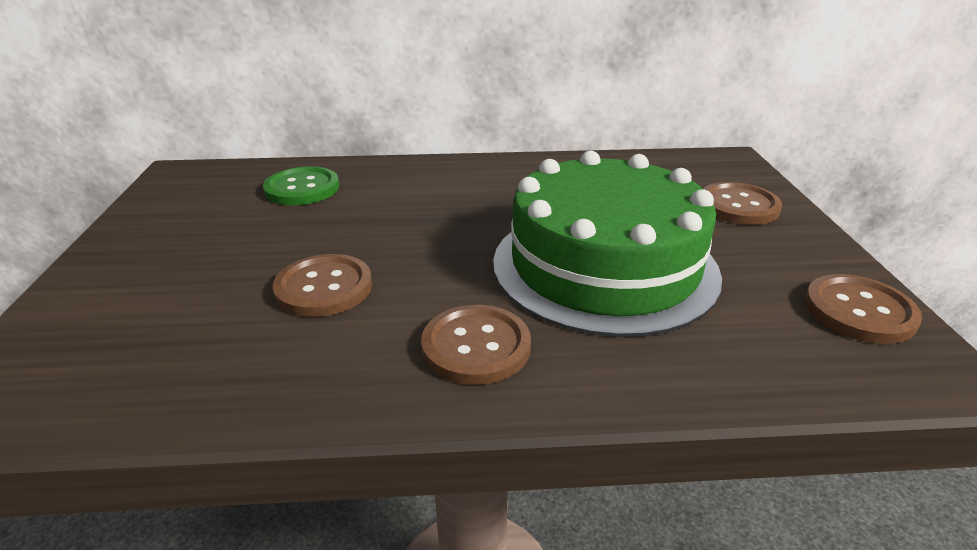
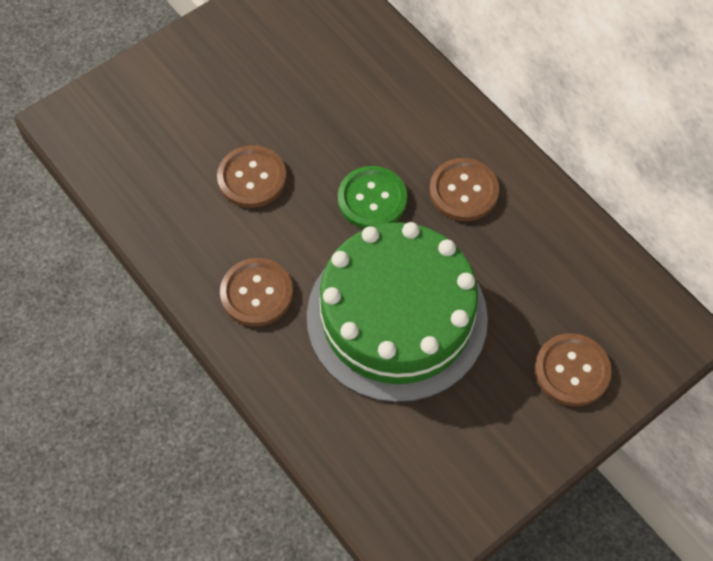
camera: 55 degrees right, 30 degrees up
green button [263,166,339,205] -> green button moved to [338,166,407,229]
brown button [805,274,922,344] -> brown button moved to [430,158,499,221]

